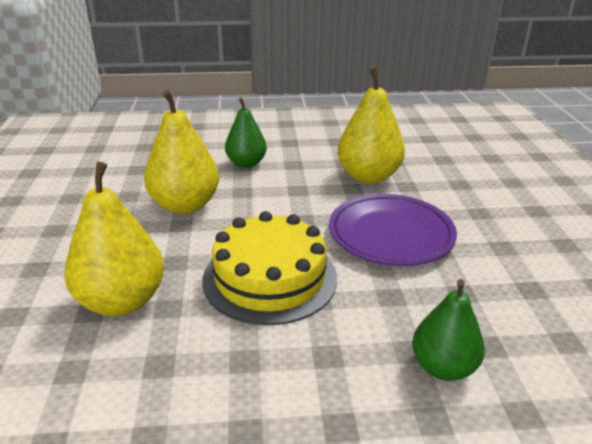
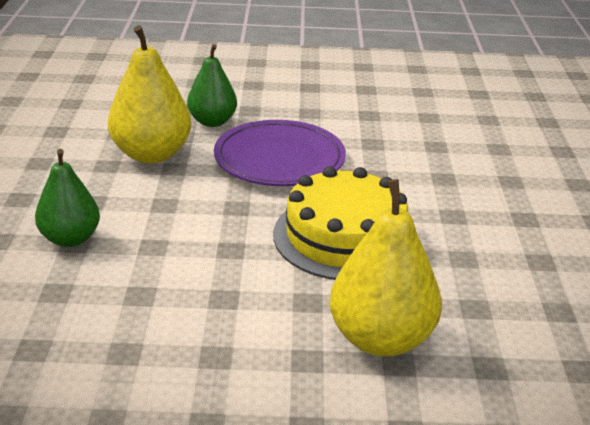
camera: 85 degrees left, 0 degrees up
yellow pear [144,90,219,214] -> none
green pear [412,279,485,381] -> green pear moved to [187,44,237,127]

